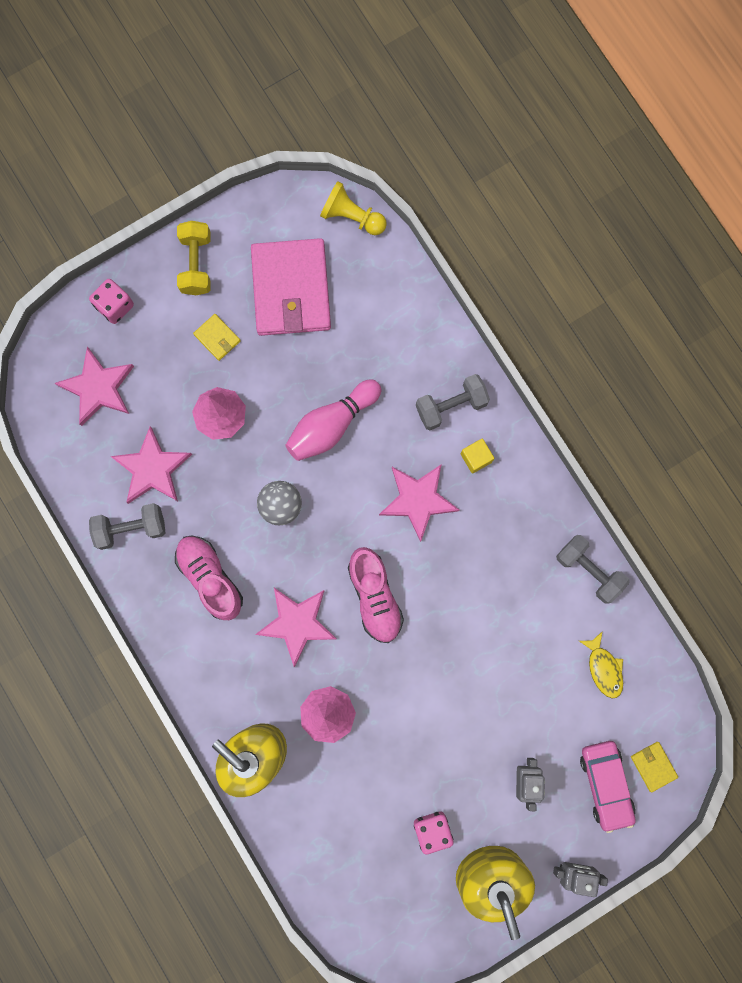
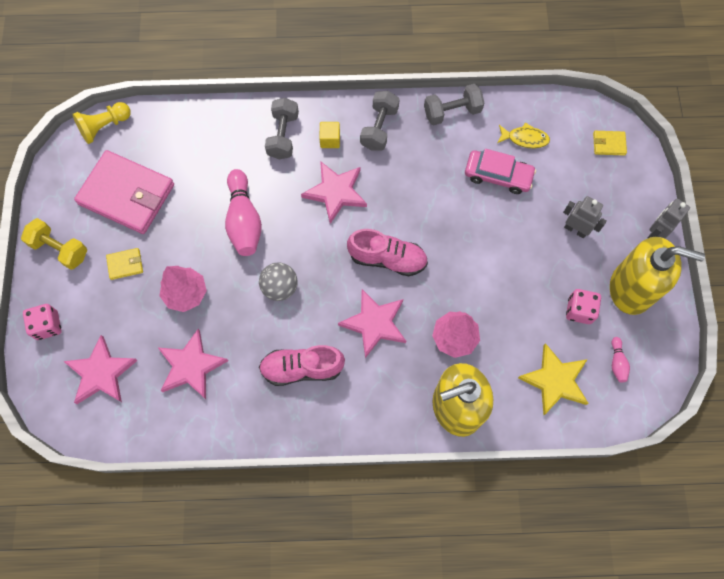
camera: 60 degrees left, 10 degrees down
grey dumbbell [89,503,165,550] -> grey dumbbell moved to [360,91,400,150]
pink car [580,741,636,833] -> pink car moved to [465,149,536,194]
none -> yellow star [518,343,588,415]
none -> pink bowling pin [612,337,630,382]

